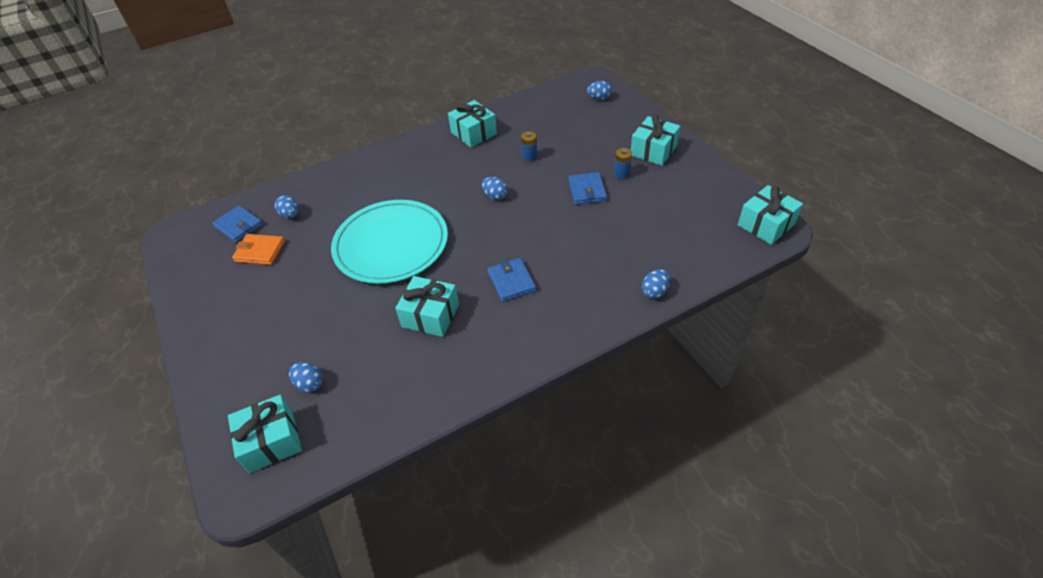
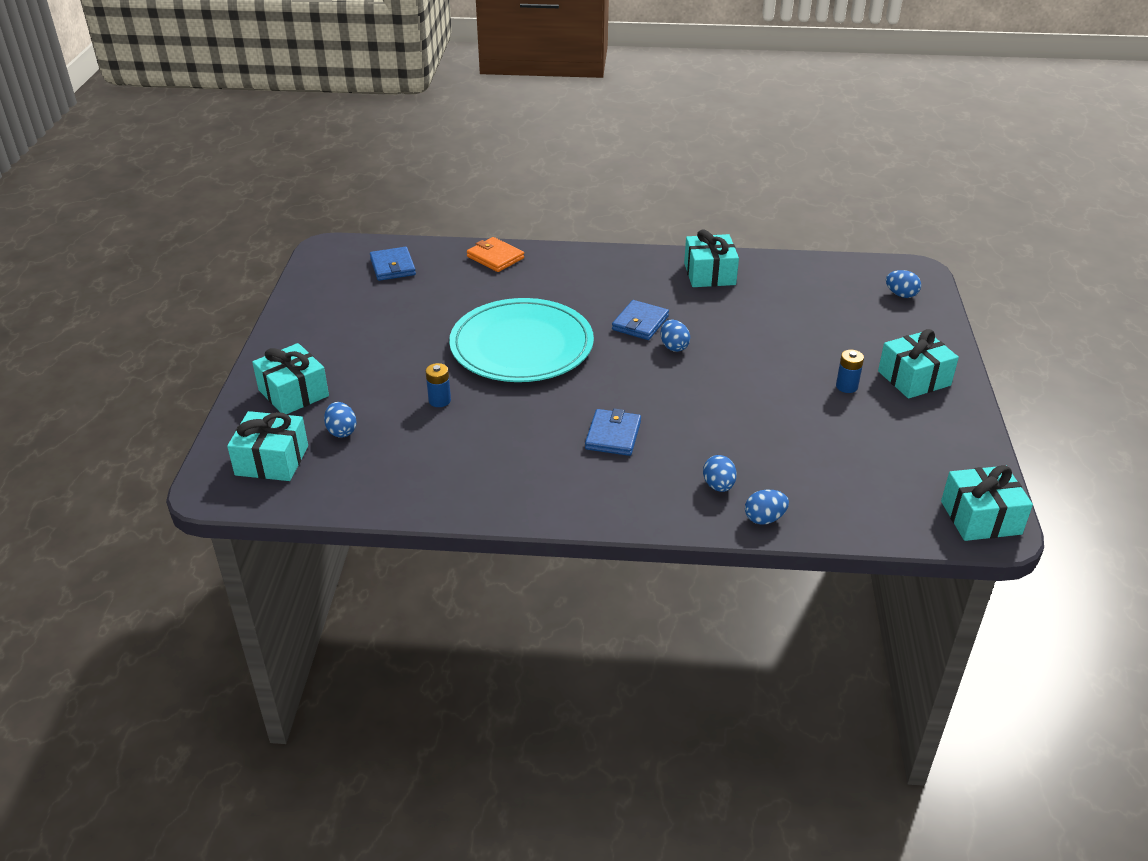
camera: 30 degrees right, 10 degrees down
orange wallet [232,234,285,265] -> orange wallet moved to [467,237,524,272]
blue egg [275,195,299,218] -> blue egg moved to [703,455,737,492]
turquoise gift [395,276,459,337] -> turquoise gift moved to [252,343,329,414]
blue battery [521,131,537,162] -> blue battery moved to [425,363,451,407]
blue wallet [568,172,607,205] -> blue wallet moved to [612,300,669,340]

